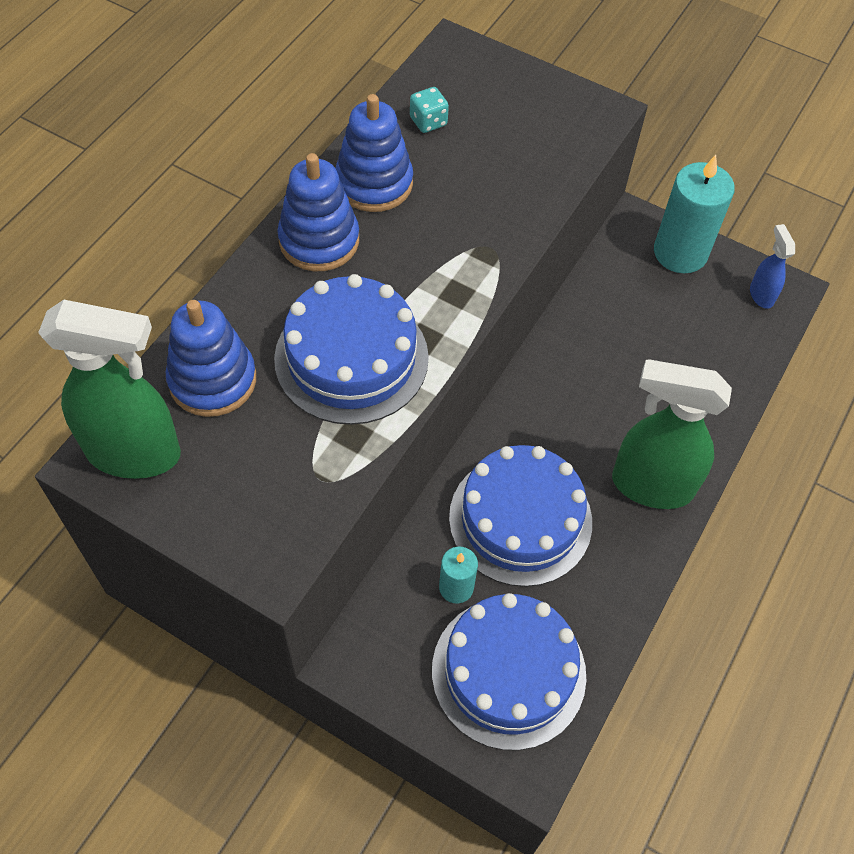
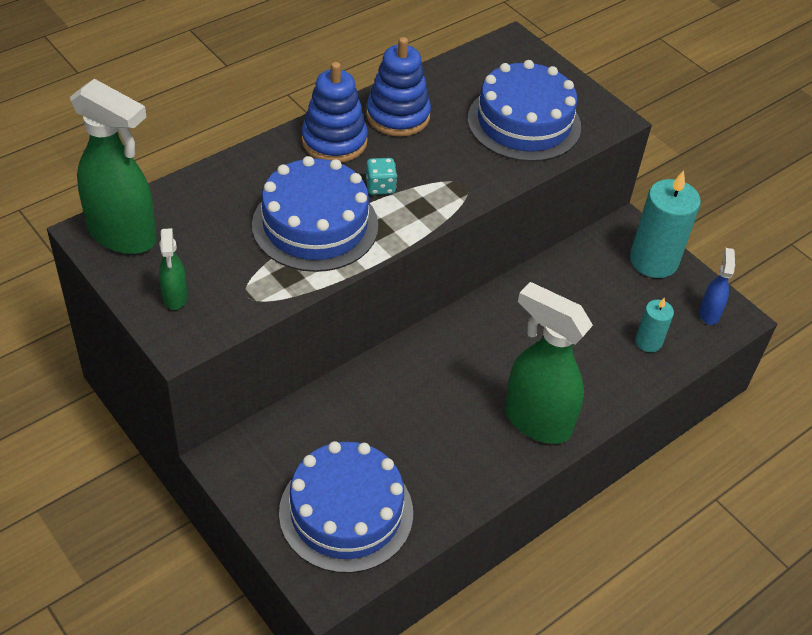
camera: 20 degrees right, 10 degrees down
blue stacking toy [166,300,256,417] -> none
turquoise dice [410,87,449,133] -> turquoise dice moved to [366,158,397,195]
turquoise candle [439,547,478,603] -> turquoise candle moved to [635,297,674,352]
blue cake [449,445,592,587] -> blue cake moved to [468,60,581,162]
none -> green spray bottle [159,228,188,310]

